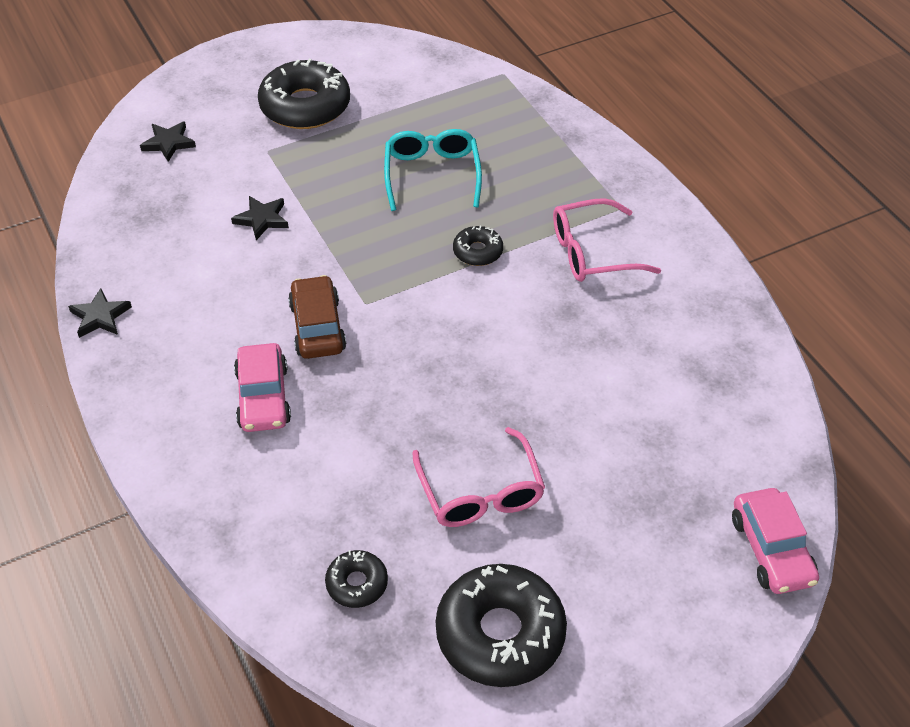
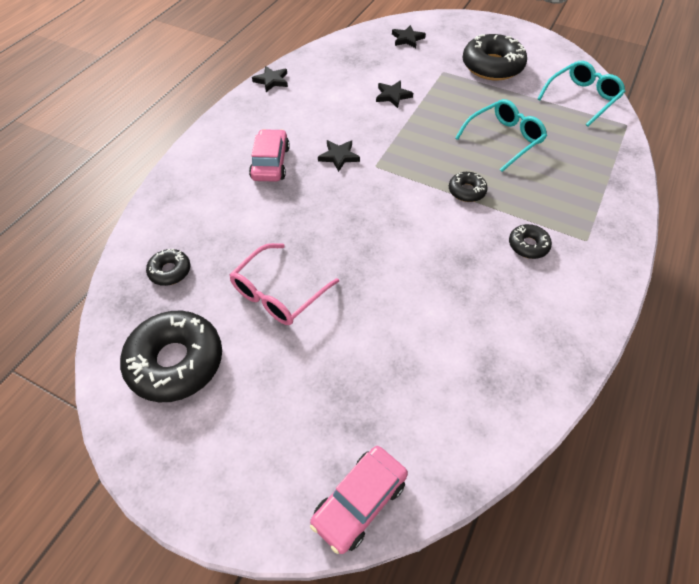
camera: 55 degrees right, 5 degrees up
pink car [234,343,291,432] -> pink car turned 135 degrees clockwise [249,129,290,182]
brown car [288,275,346,359] -> black star [318,140,360,172]
pink glasses [553,198,661,282] -> black donut [509,224,552,259]
none -> turquoise glasses [537,61,625,127]

